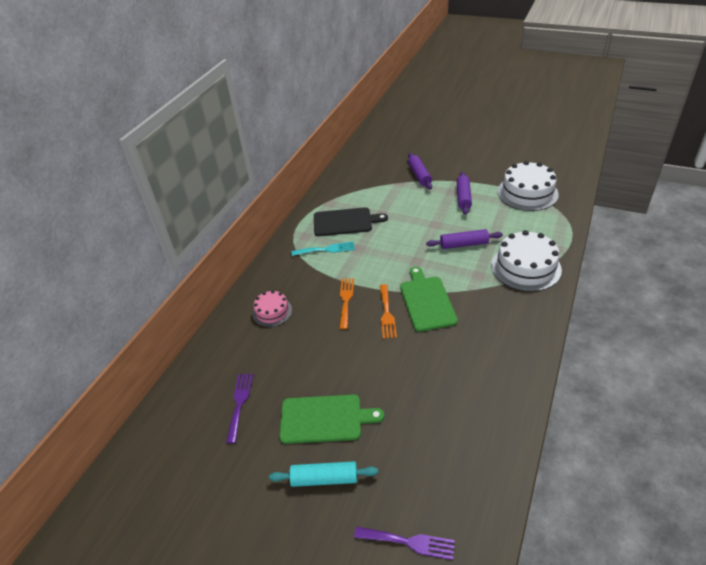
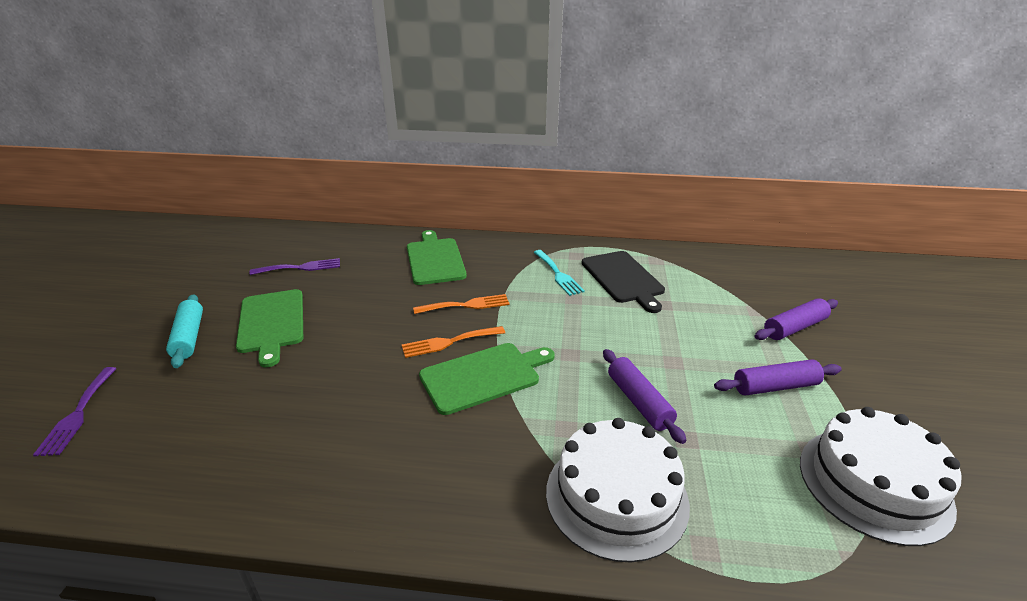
camera: 70 degrees right, 10 degrees down
pink cake [253,290,292,327] -> green cutting board [407,230,467,285]

